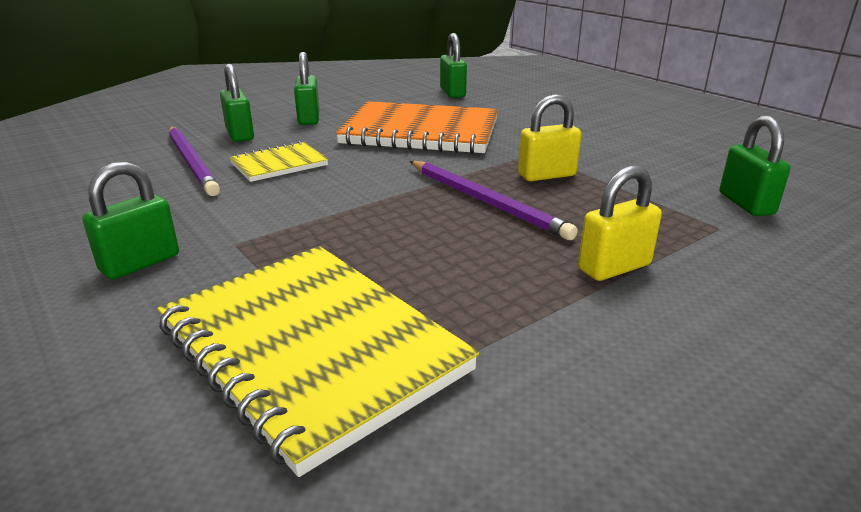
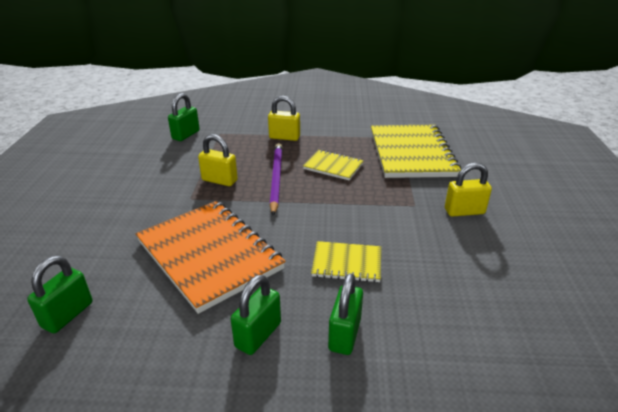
camera: 140 degrees left, 5 degrees up
green padlock [82,161,179,279] -> yellow padlock [445,163,492,217]
purple pencil [169,127,220,196] -> none
none -> yellow notebook [303,150,364,180]

